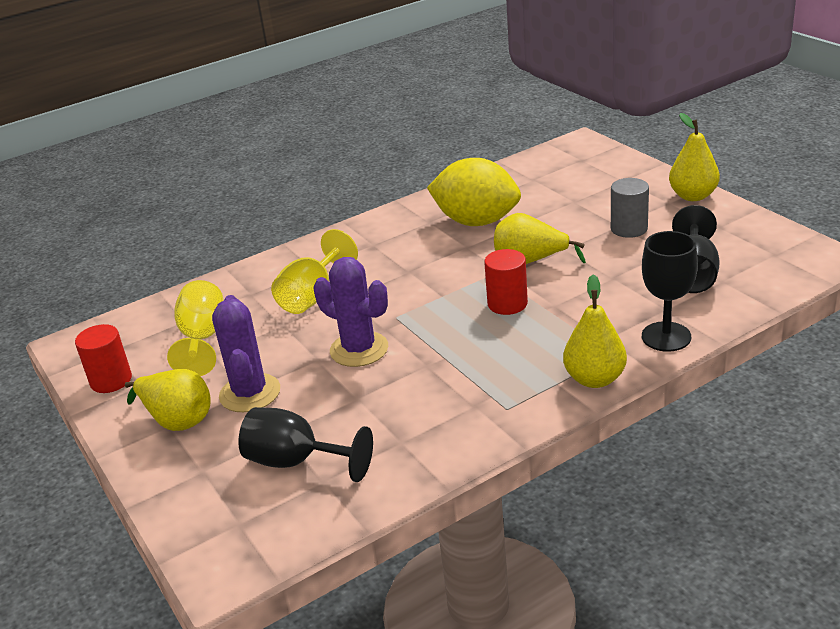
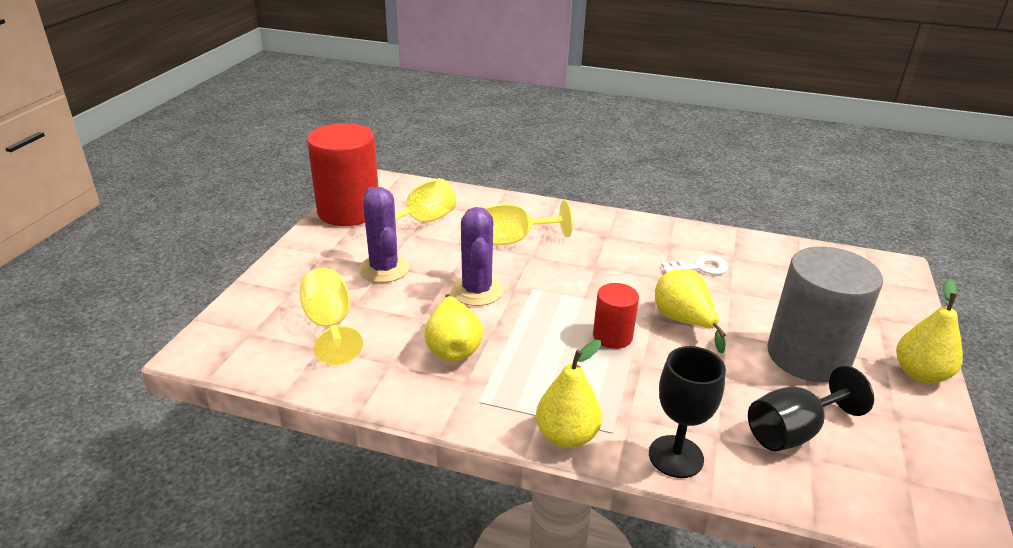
camera: 45 degrees right, 0 degrees up
red cylinder [75,324,132,393] -> red cylinder [307,123,378,226], size x1.97
yellow pear [125,369,211,431] -> yellow pear moved to [425,294,483,361]
purple cactus [212,295,280,412] -> purple cactus turned 60 degrees counterclockwise [359,187,410,283]
black goblet [238,407,373,482] -> yellow goblet [300,268,363,365]
yellow lemon [427,158,521,226] -> white key [661,255,728,275]
grey cylinder [611,178,649,238] -> grey cylinder [767,246,883,383], size x1.97

